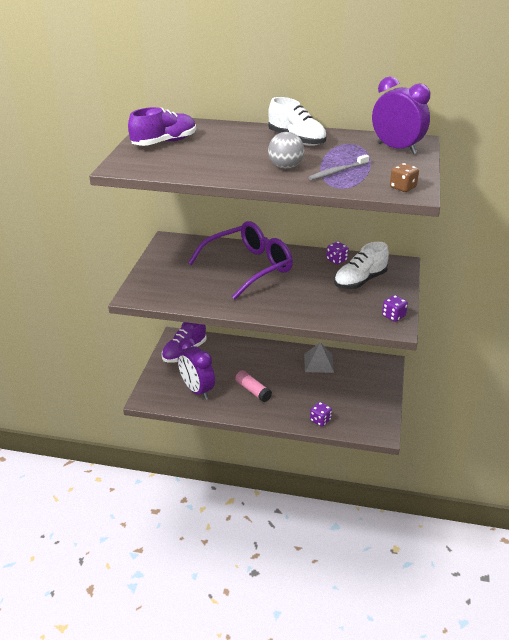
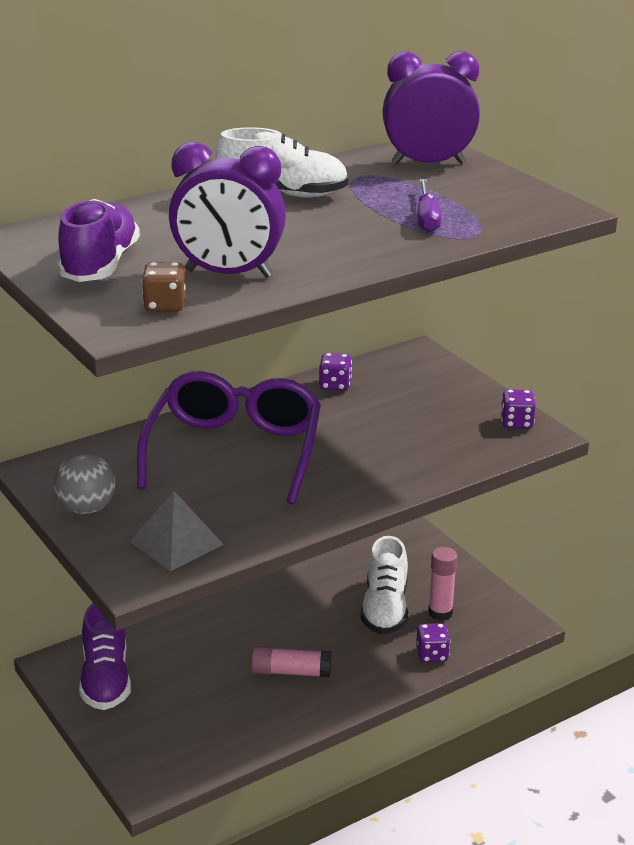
camera: 45 degrees left, 5 degrees down
purple clock [178,337,215,400] -> purple clock moved to [169,142,286,277]
grey ball [268,132,305,169] -> grey ball moved to [54,453,115,514]
grey pyramid [304,342,334,373] -> grey pyramid moved to [130,491,224,571]
grey toothbrush [308,155,369,180] -> purple screwdriver [417,179,441,232]
white shoe [334,242,389,289] -> white shoe moved to [360,536,408,634]
brown dice [390,163,419,192] -> brown dice moved to [142,262,186,312]
none -> pink glue stick [428,547,458,621]

